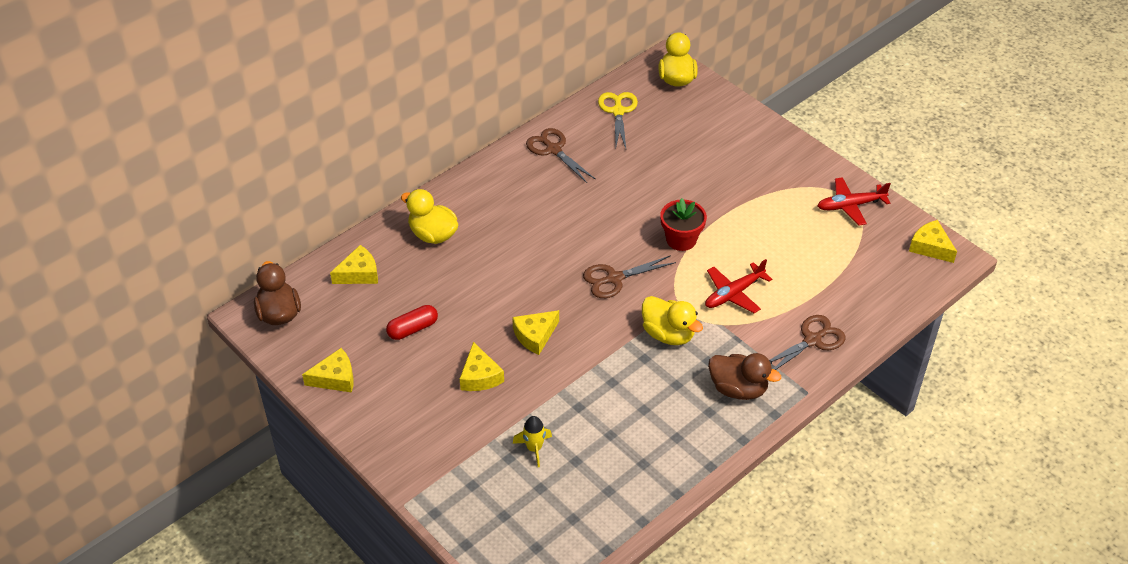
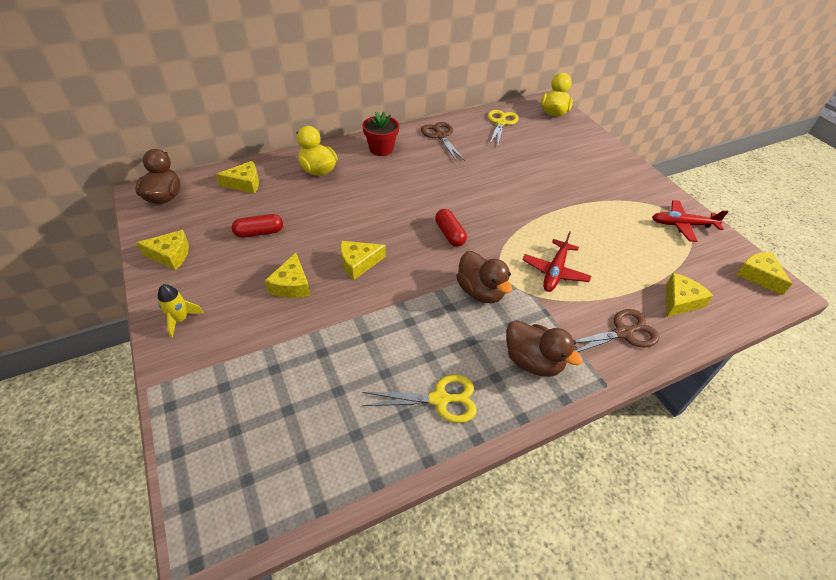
camera: 15 degrees right, 0 degrees up
yellow rocket [513,416,552,467] -> yellow rocket moved to [158,284,204,338]
brown scissors [583,255,676,298] -> red capsule [435,209,467,247]
yellow duck [642,296,703,345] -> brown duck [456,251,512,303]
red flower pot [660,198,707,251] -> red flower pot moved to [362,111,399,156]
red plane [705,259,772,313] -> red plane turned 45 degrees counterclockwise [522,231,591,292]
none -> yellow scissors [362,375,477,423]
none -> yellow cheese [666,273,714,317]

